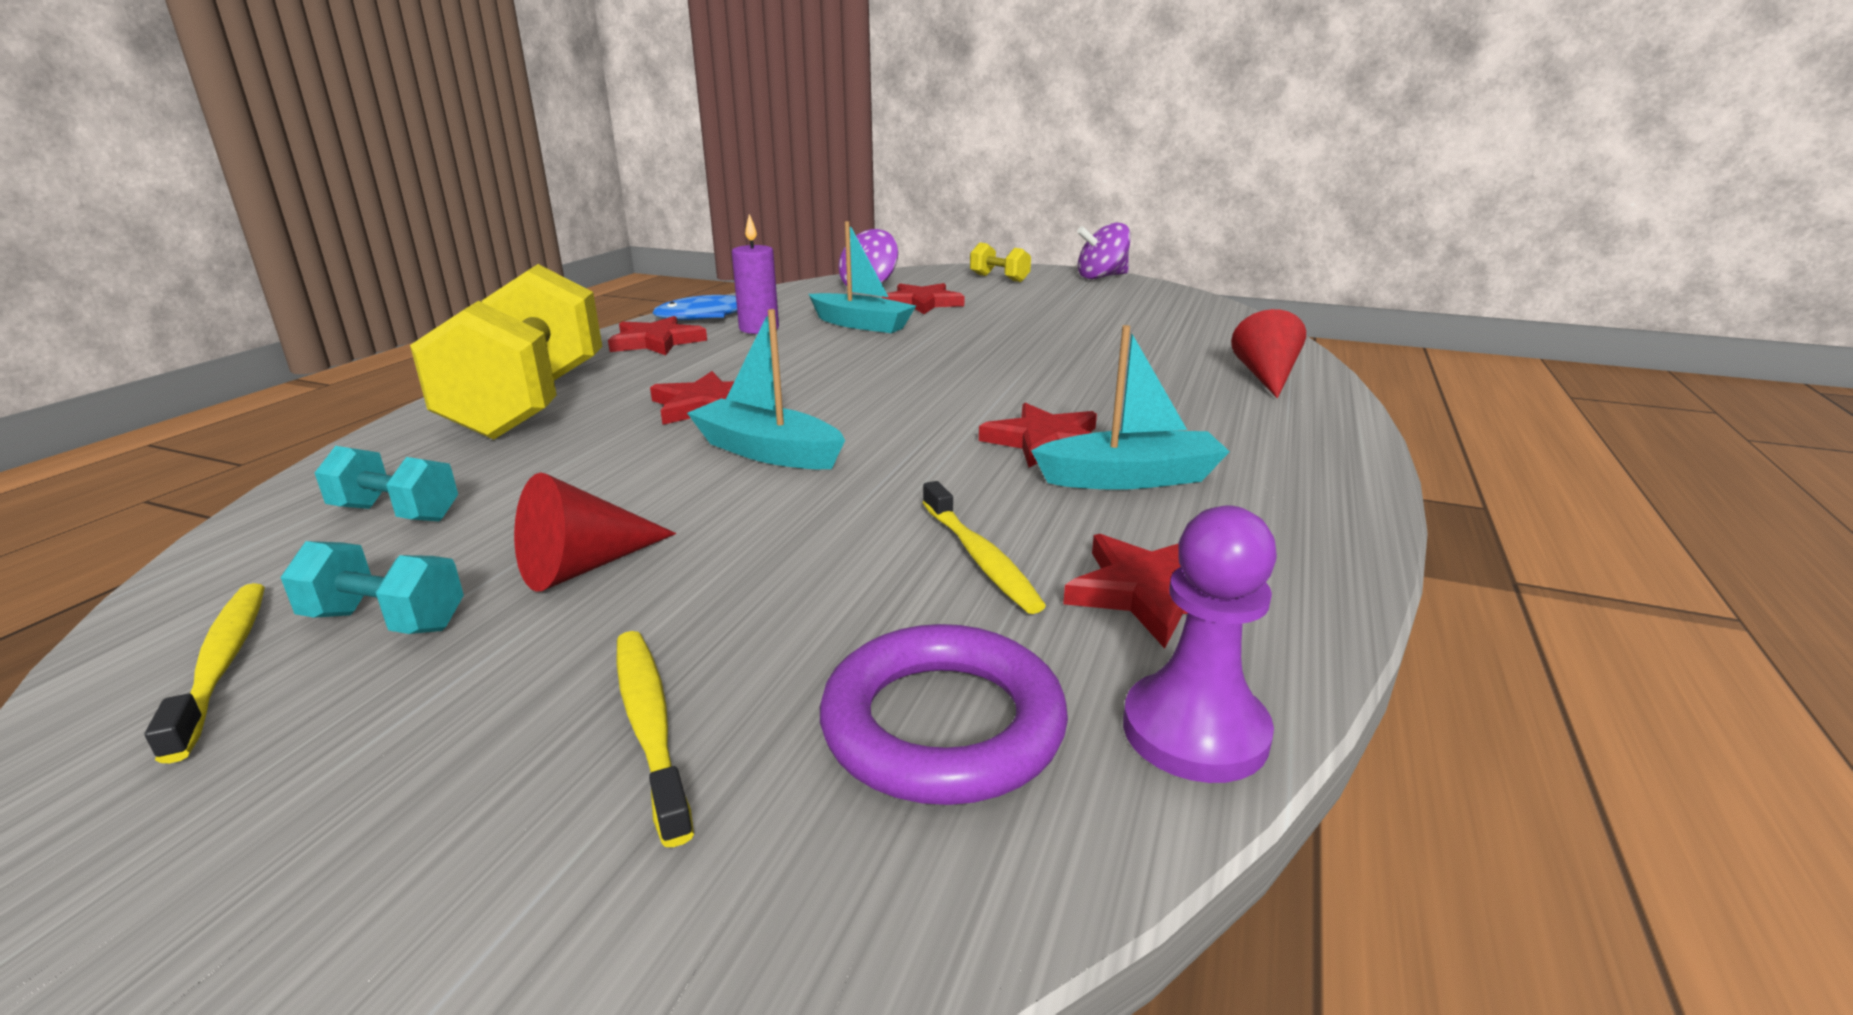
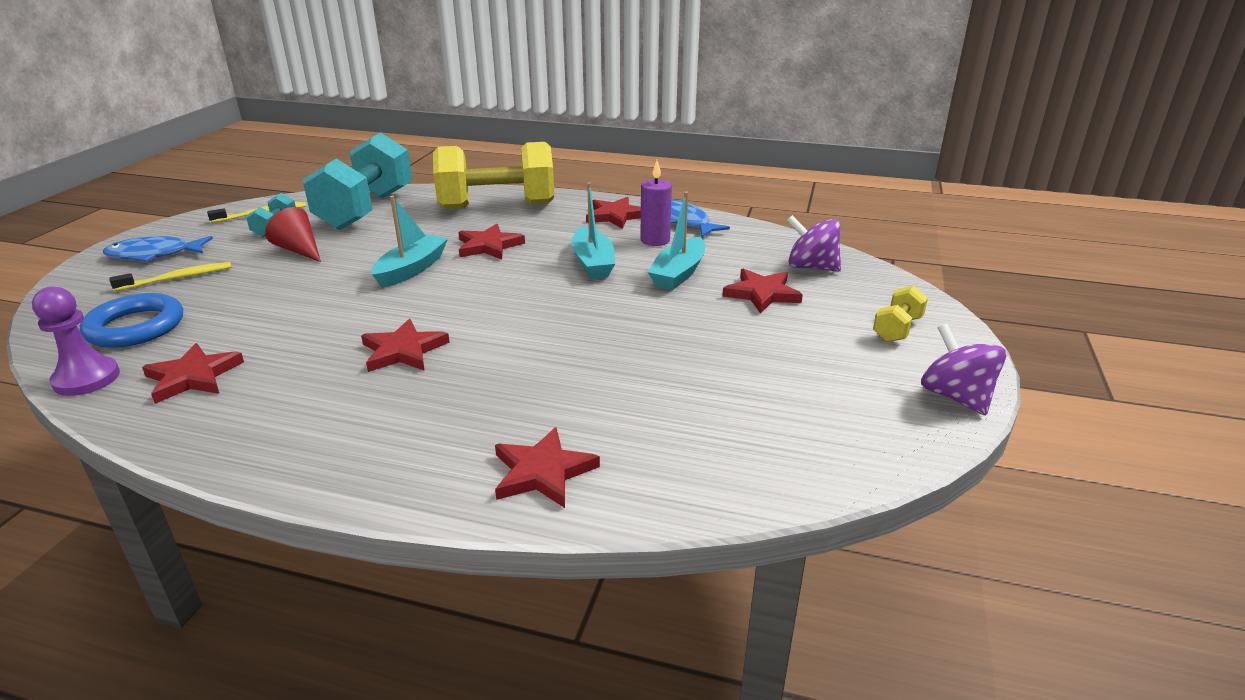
camera: 85 degrees right, 5 degrees up
turquoise dumbbell [315,446,458,521] -> turquoise dumbbell [302,132,412,230], size x2.34
purple ring [820,624,1068,805] -> blue ring [80,293,183,348]
yellow toothbrush [923,481,1046,614] -> none
turquoise boat [1031,325,1230,490] -> turquoise boat moved to [571,182,615,279]
red cone [1231,309,1306,398] -> red star [495,427,600,508]
none -> blue fish [103,236,213,262]

